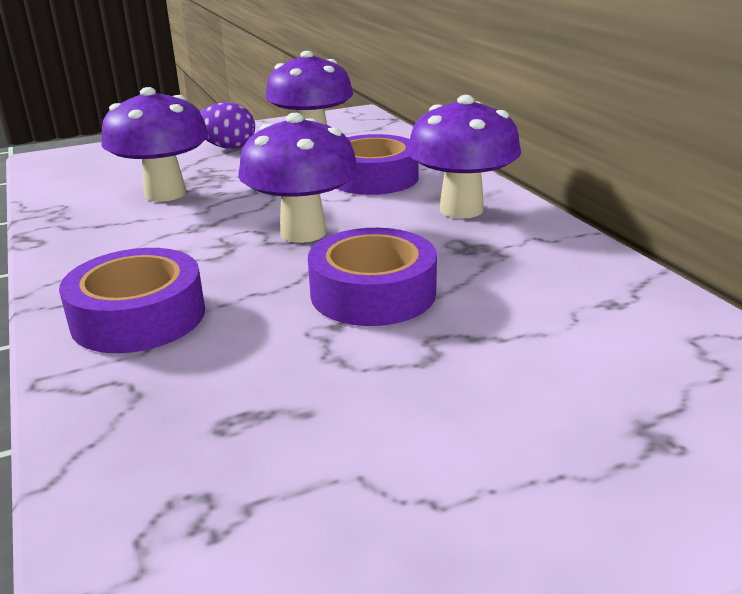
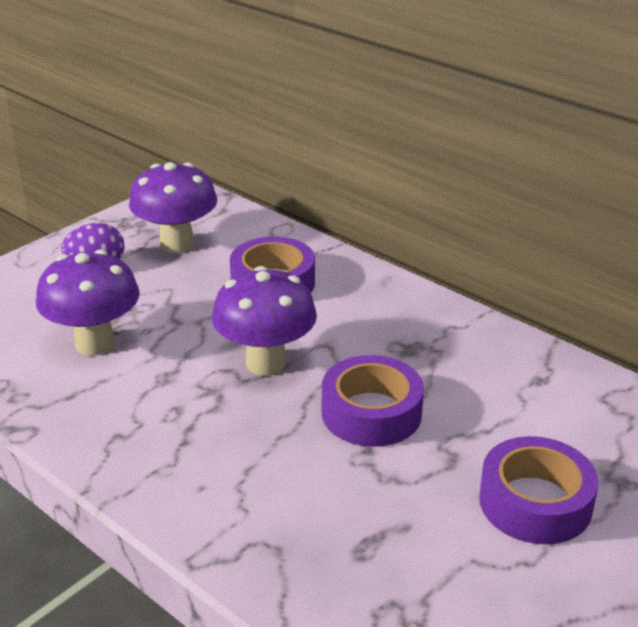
camera: 25 degrees left, 5 degrees up
purple tape [59,248,205,353] -> purple tape moved to [479,436,598,544]
purple mushroom [407,95,521,218] -> none

